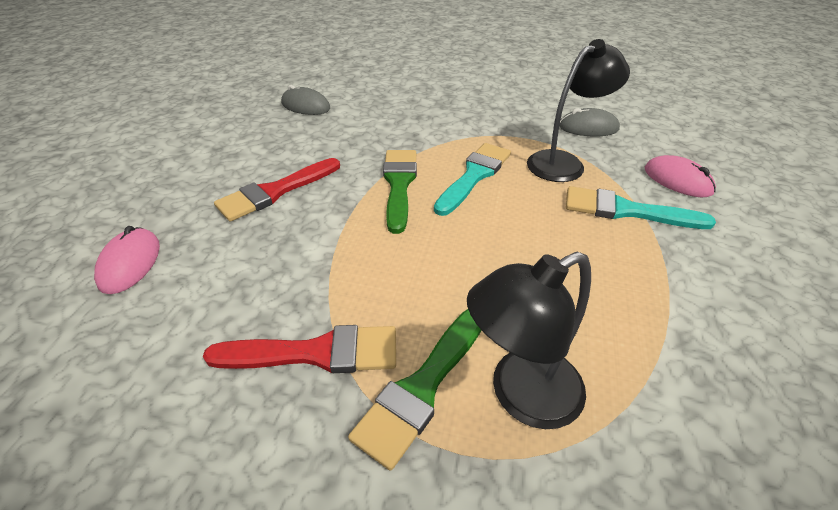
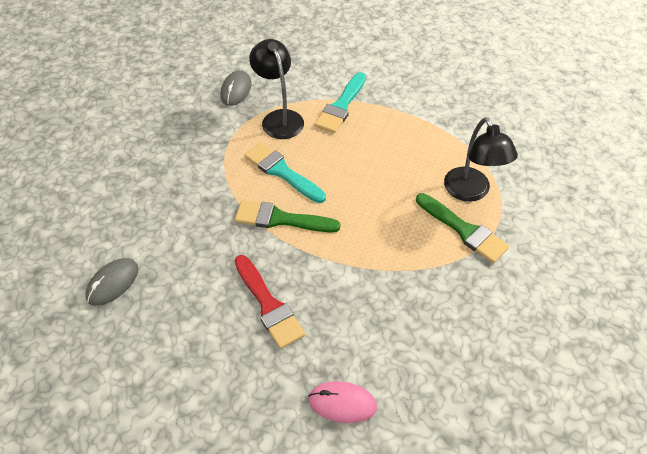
camera: 80 degrees left, 10 degrees up
red brush [203,325,396,373] -> none
pink mouse [645,155,716,198] -> none

